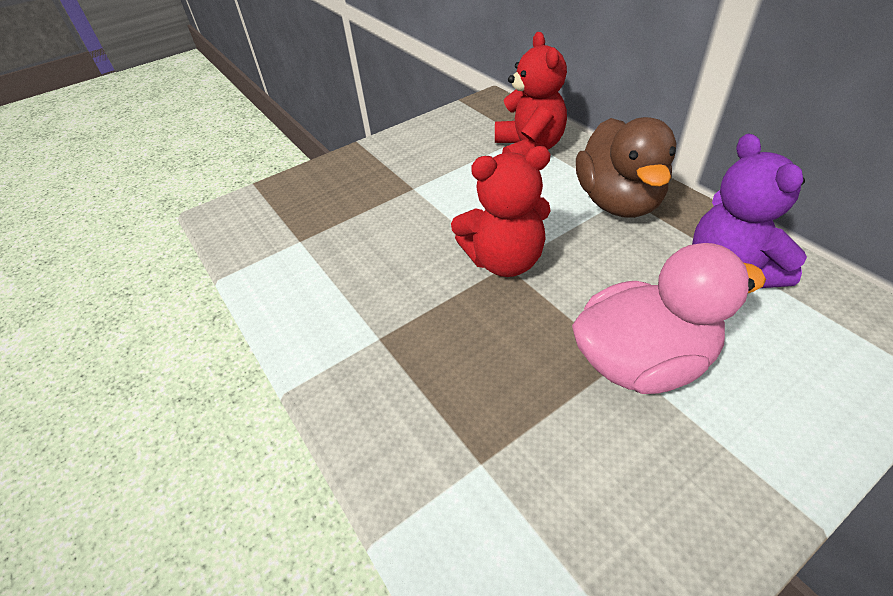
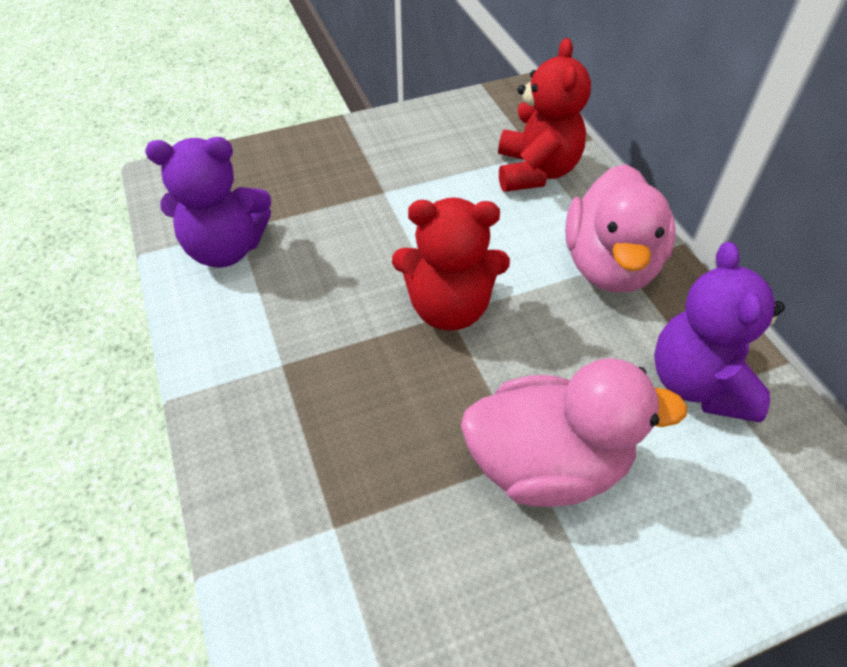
camera: 10 degrees right, 5 degrees up
brown duck [576,117,676,218] -> pink duck [565,164,675,293]
none -> purple teddy bear [145,137,271,268]

